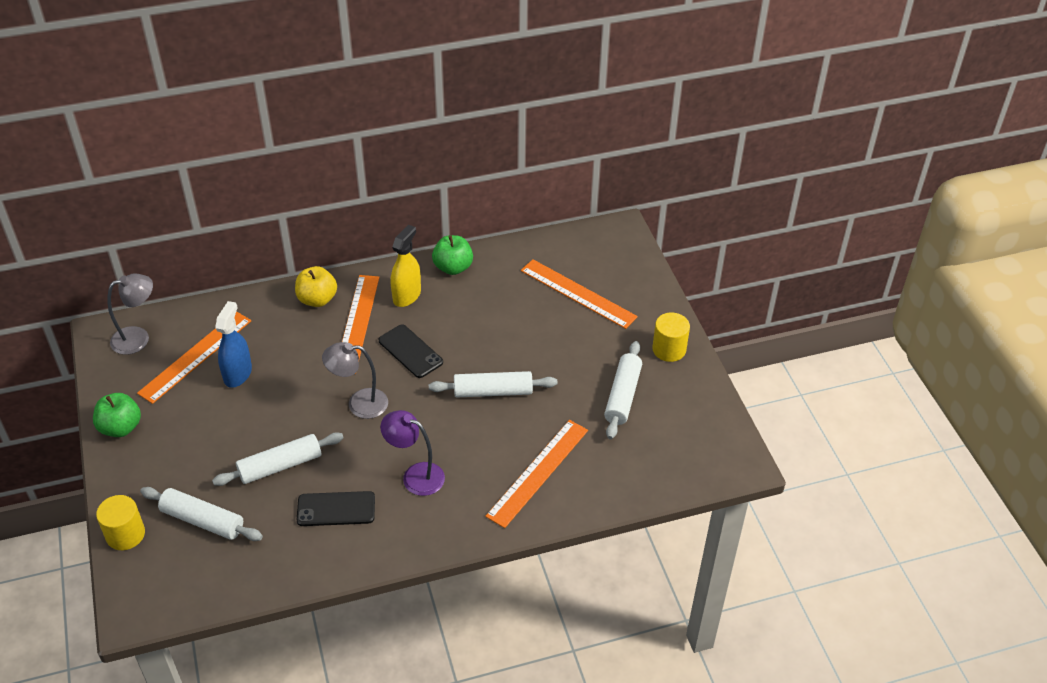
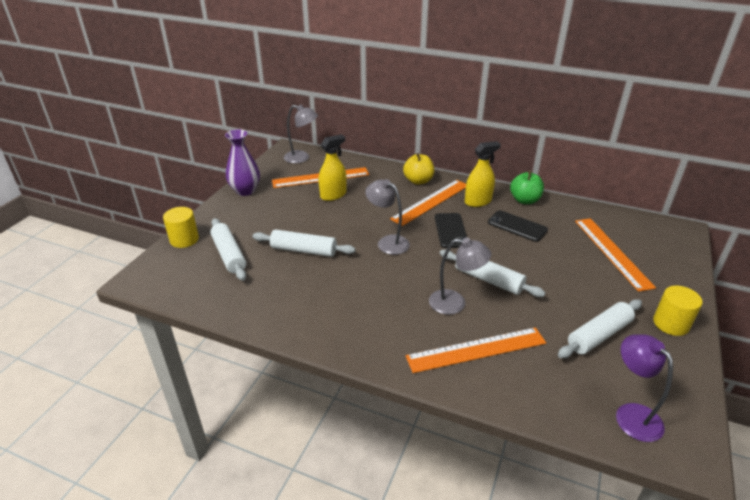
camera: 40 degrees right, 10 degrees down
green apple [93,393,141,437] -> purple vase [225,129,260,196]
blue spray bottle [215,301,252,388] -> yellow spray bottle [318,134,347,201]
black phone [297,491,375,526] -> black phone moved to [488,210,548,242]
purple lamp [381,410,445,496] -> purple lamp moved to [616,334,673,442]
none -> grey lamp [429,238,491,315]

